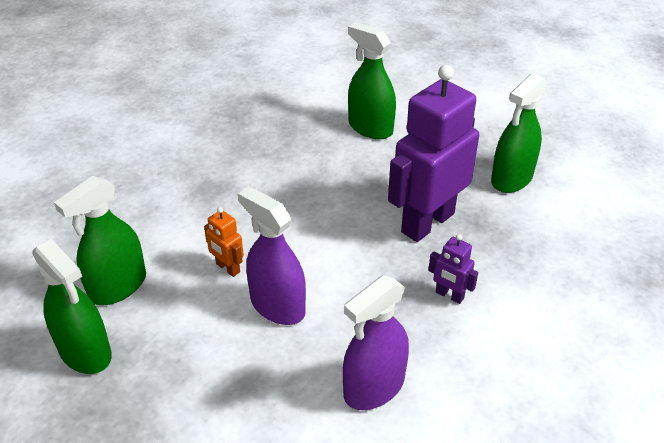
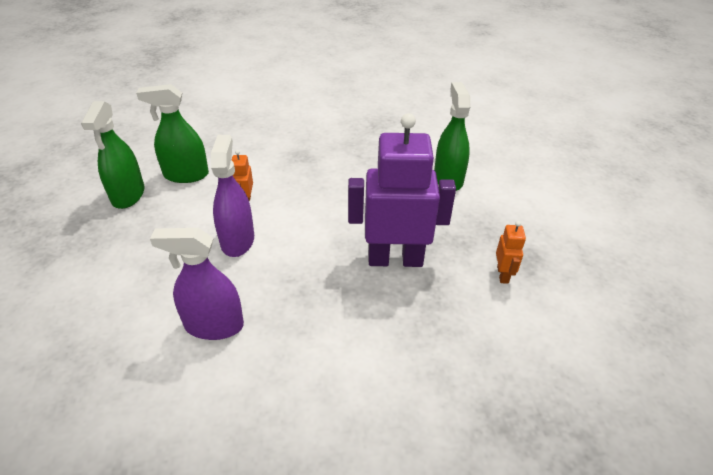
camera: 45 degrees right, 0 degrees up
purple robot [428,234,478,304] -> none
green spray bottle [491,73,547,193] -> orange robot [496,221,526,284]

